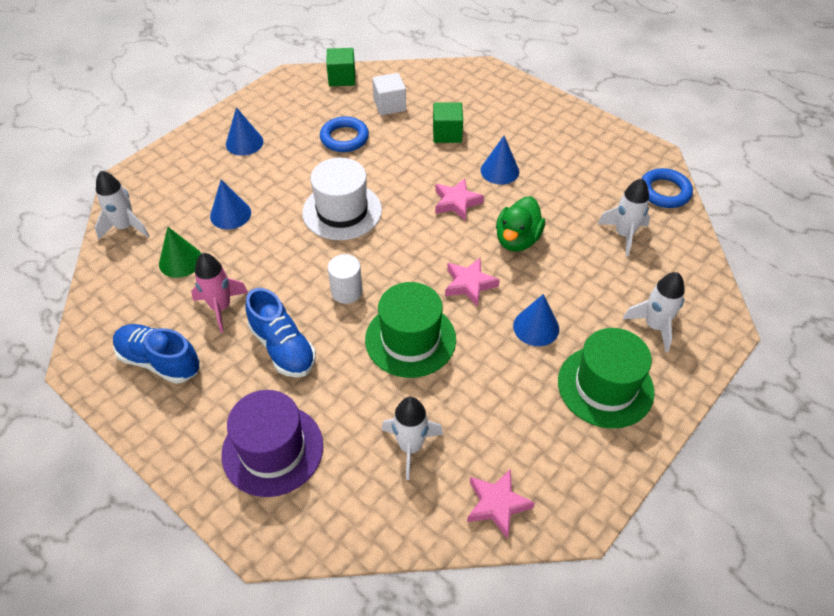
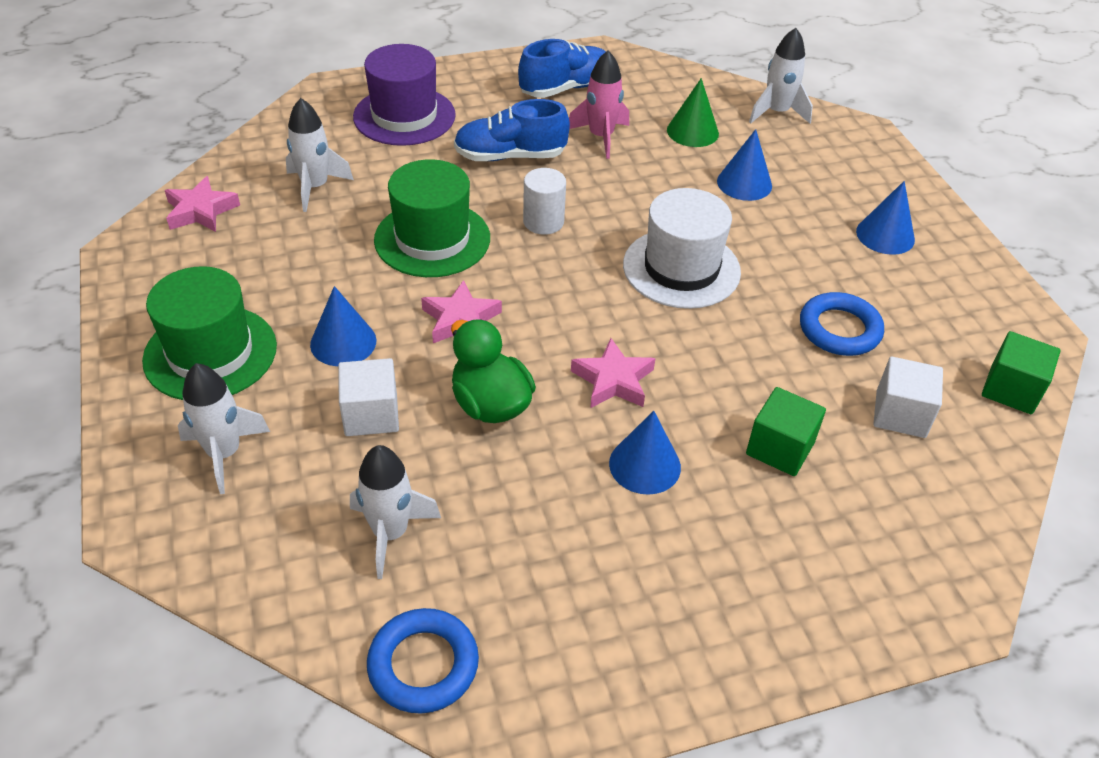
camera: 120 degrees right, 5 degrees down
none -> white cube [338,358,399,436]

